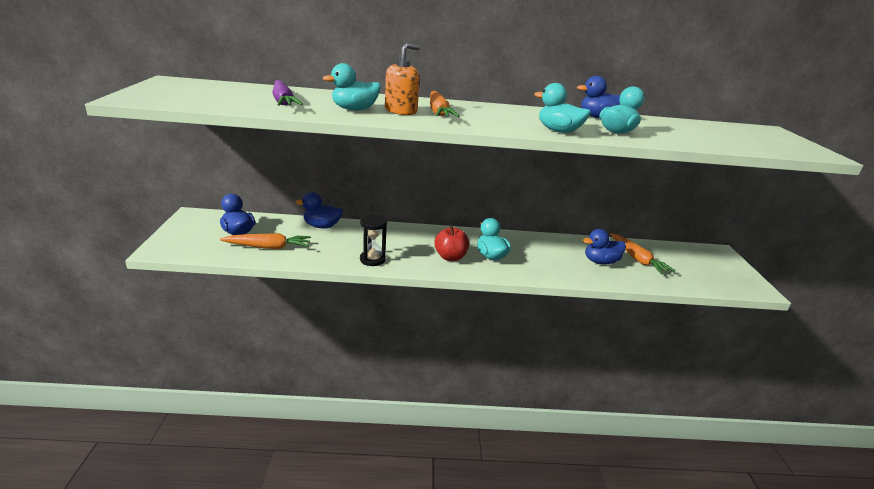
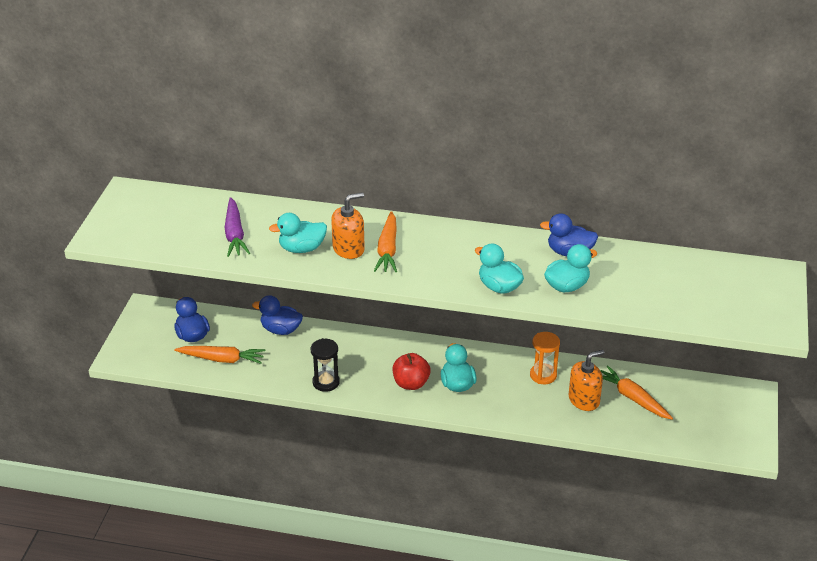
camera: 15 degrees right, 10 degrees up
blue duck [583,229,626,265] -> orange soap dispenser [568,350,604,411]
orange carrot [610,233,675,274] -> orange carrot turned 150 degrees clockwise [600,365,673,420]
none -> orange hourglass [530,332,560,384]

